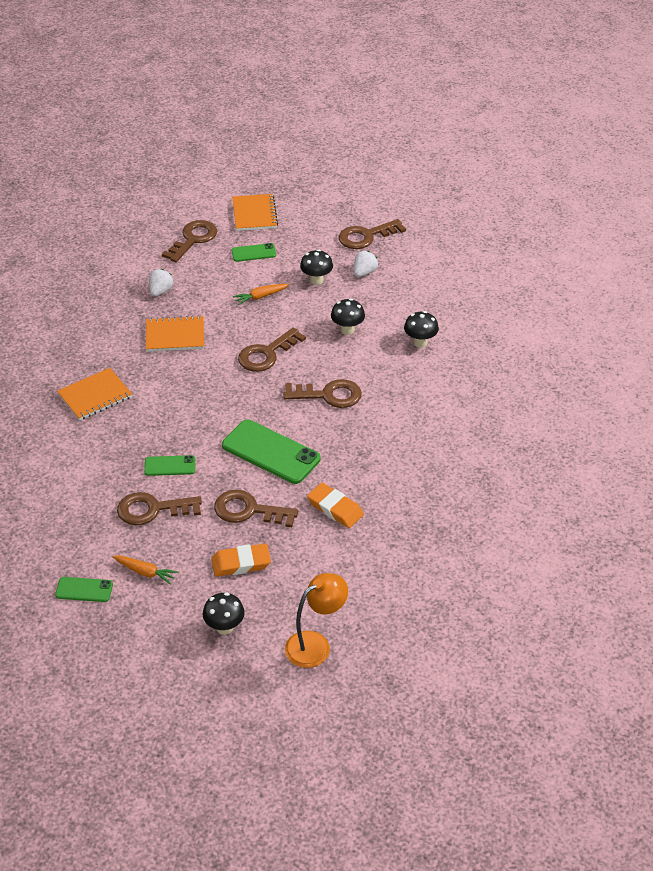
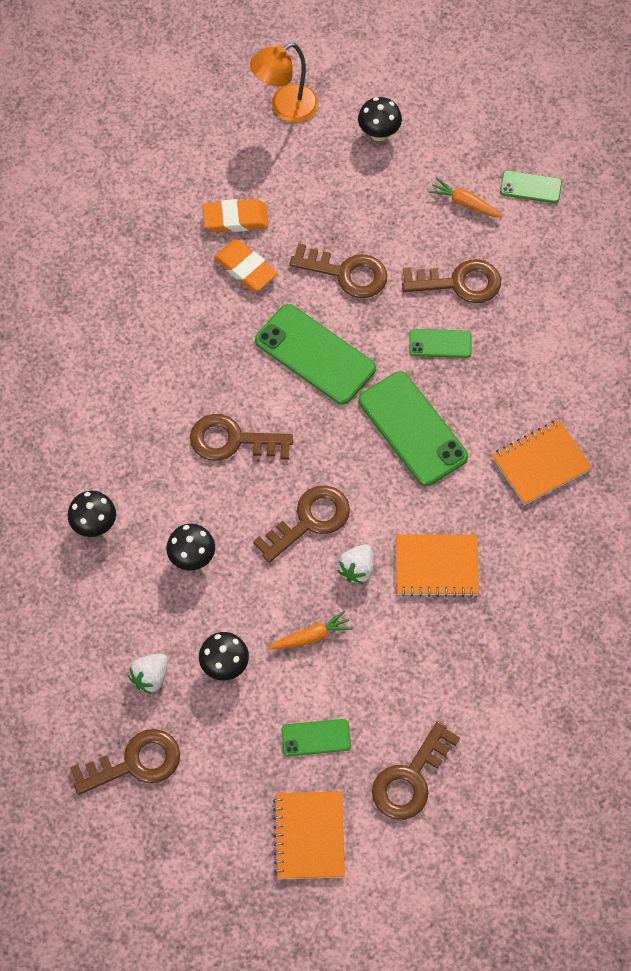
camera: 175 degrees left, 20 degrees up
white strawberry [149,269,174,297] -> white strawberry moved to [338,544,373,584]
orange eraser [212,543,271,577] -> orange eraser moved to [202,199,269,233]
none -> green phone [358,371,468,486]

